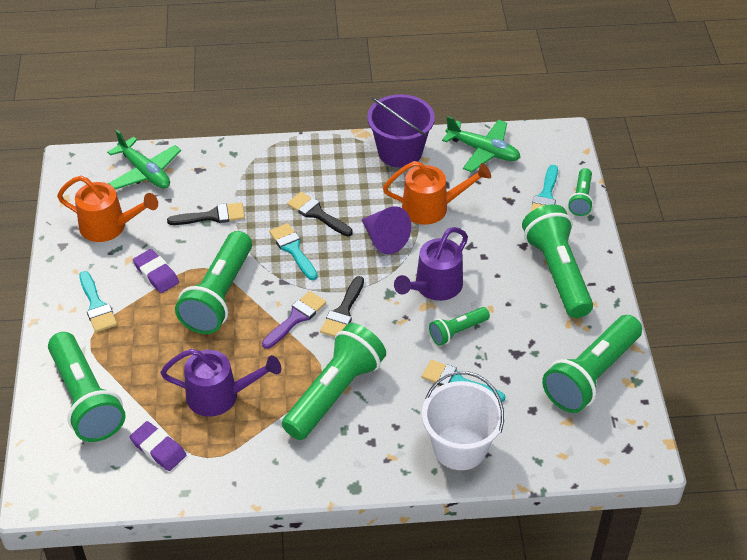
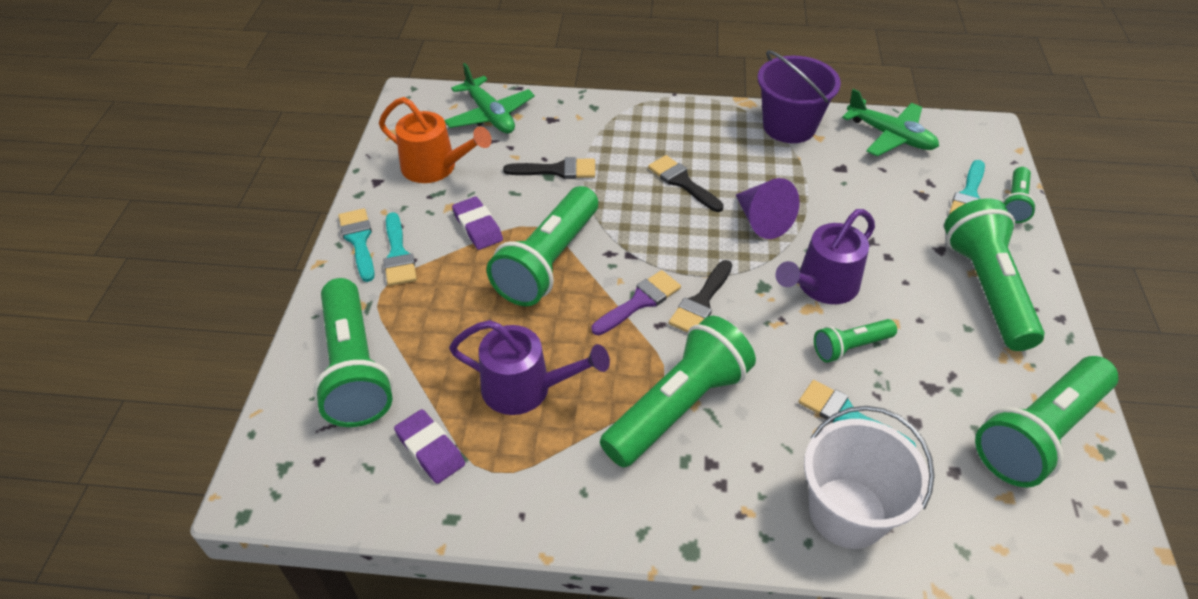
camera: 10 degrees right, 0 degrees up
turquoise brush [269,223,318,280] -> turquoise brush moved to [338,208,375,282]
orange watering can [383,161,491,225] -> none

